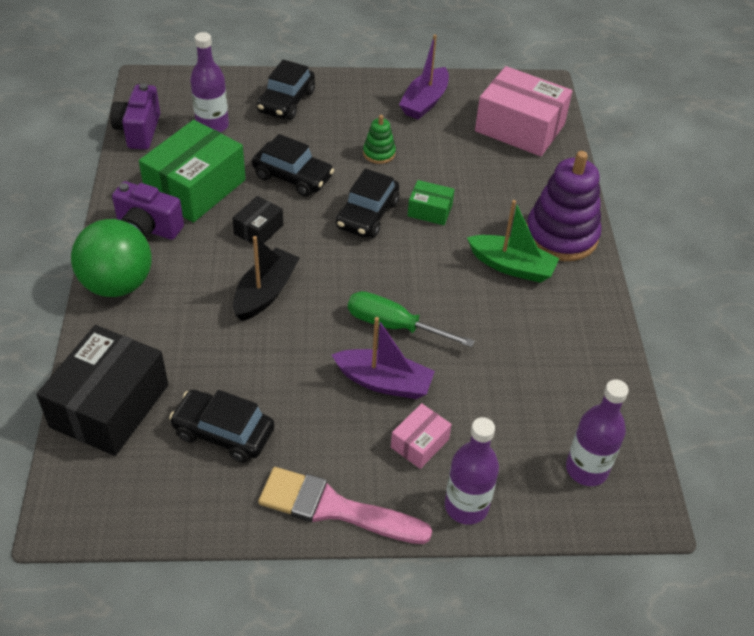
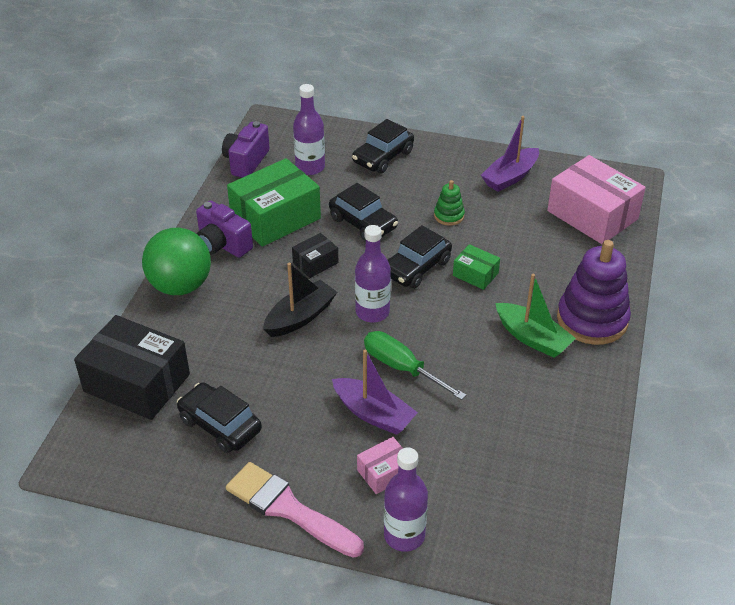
camera: 20 degrees right, 5 degrees down
black box [36,325,168,456] -> black box turned 75 degrees clockwise [74,315,190,420]
purple bottle [566,379,629,486] -> purple bottle moved to [355,225,391,322]

